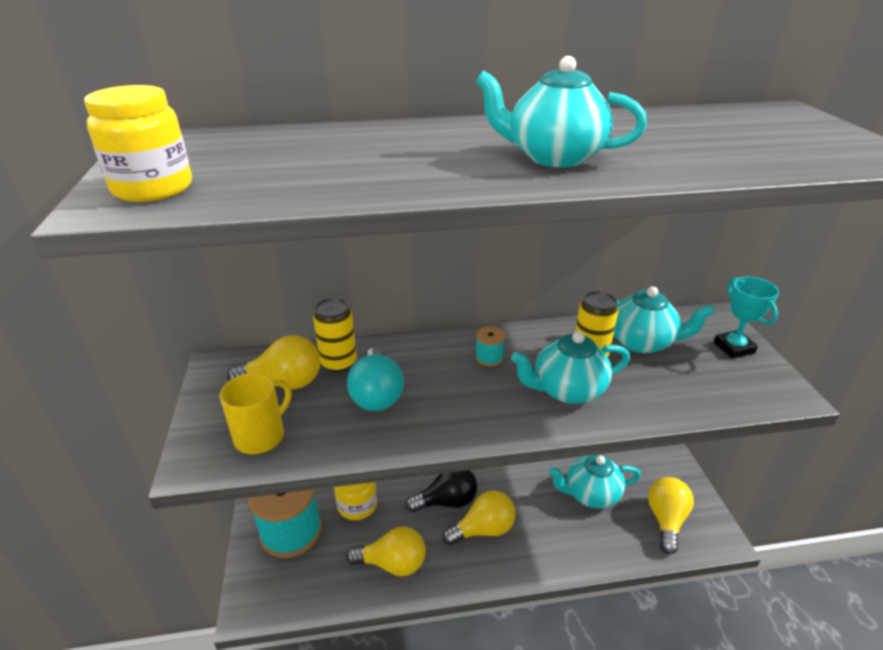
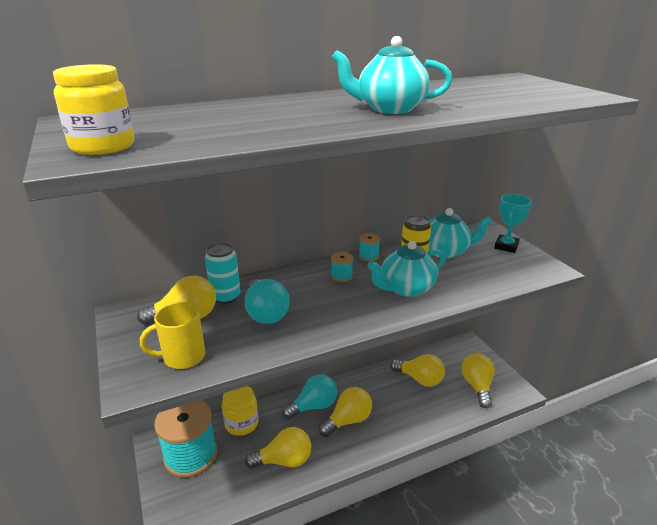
camera: 15 degrees left, 5 degrees down
yellow mug [220,373,291,454] -> yellow mug turned 135 degrees counterclockwise [140,302,205,369]
yellow can [313,298,357,372] -> turquoise can [205,243,240,304]
black light bulb [405,470,477,512] -> turquoise light bulb [282,374,337,419]
turquoise teapot [549,455,641,508] -> yellow light bulb [390,354,445,387]
turquoise trophy [714,277,779,359] -> turquoise trophy turned 60 degrees clockwise [494,194,532,253]
none -> turquoise spool [359,233,380,261]

